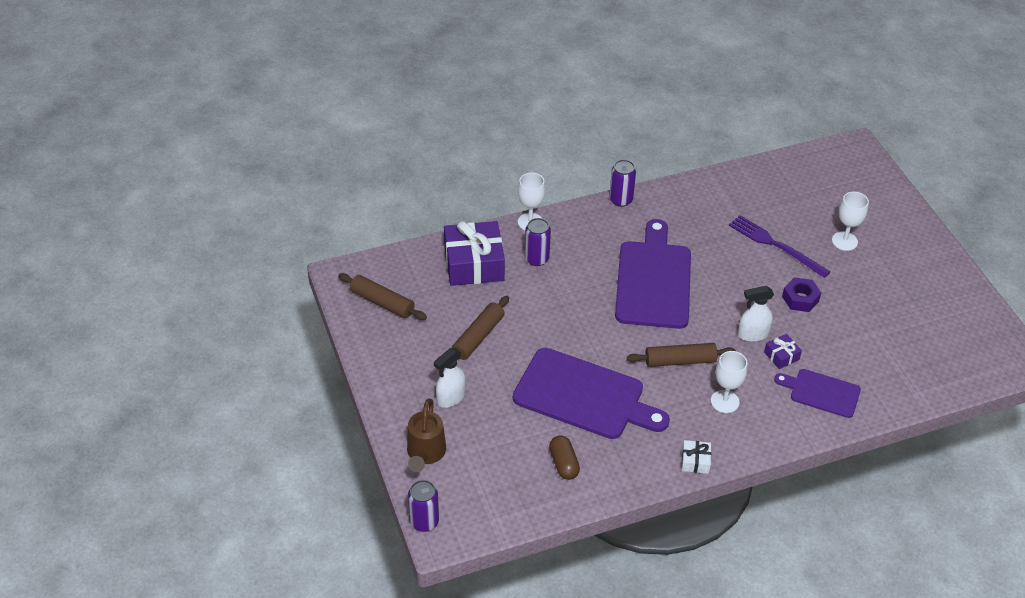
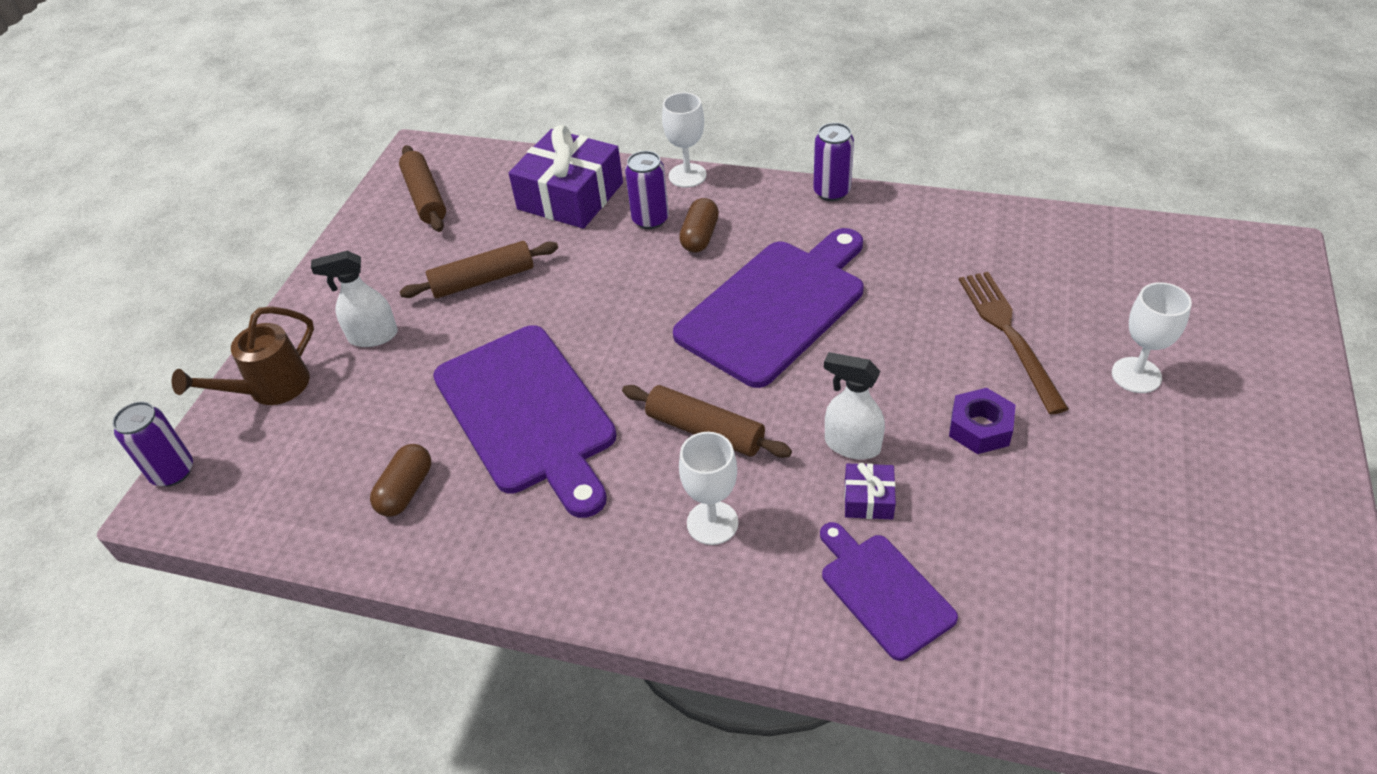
camera: 40 degrees right, 0 degrees up
white gift [682,440,711,474] -> none
purple fork [729,215,831,278] -> brown fork [959,272,1069,414]
none -> brown capsule [679,198,719,253]

